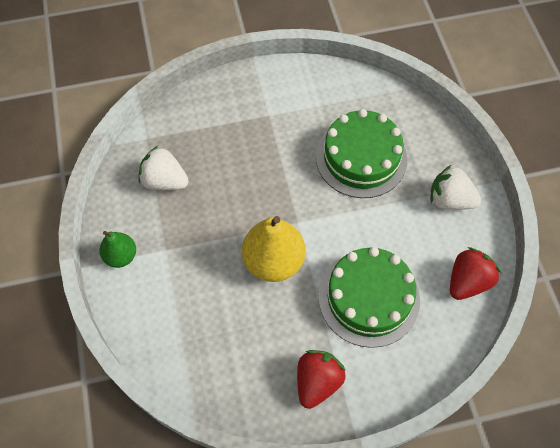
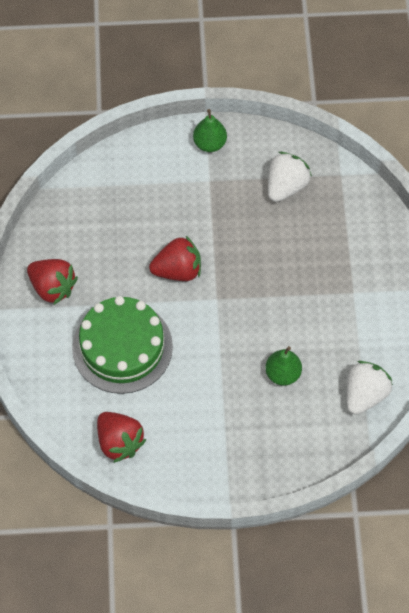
camera: 100 degrees right, 0 degrees up
yellow pear [242,216,305,282] -> red strawberry [149,236,201,281]
green cake [316,109,407,198] -> green pear [265,346,302,386]
white strawberry [430,165,481,210] -> white strawberry moved to [346,361,393,415]

